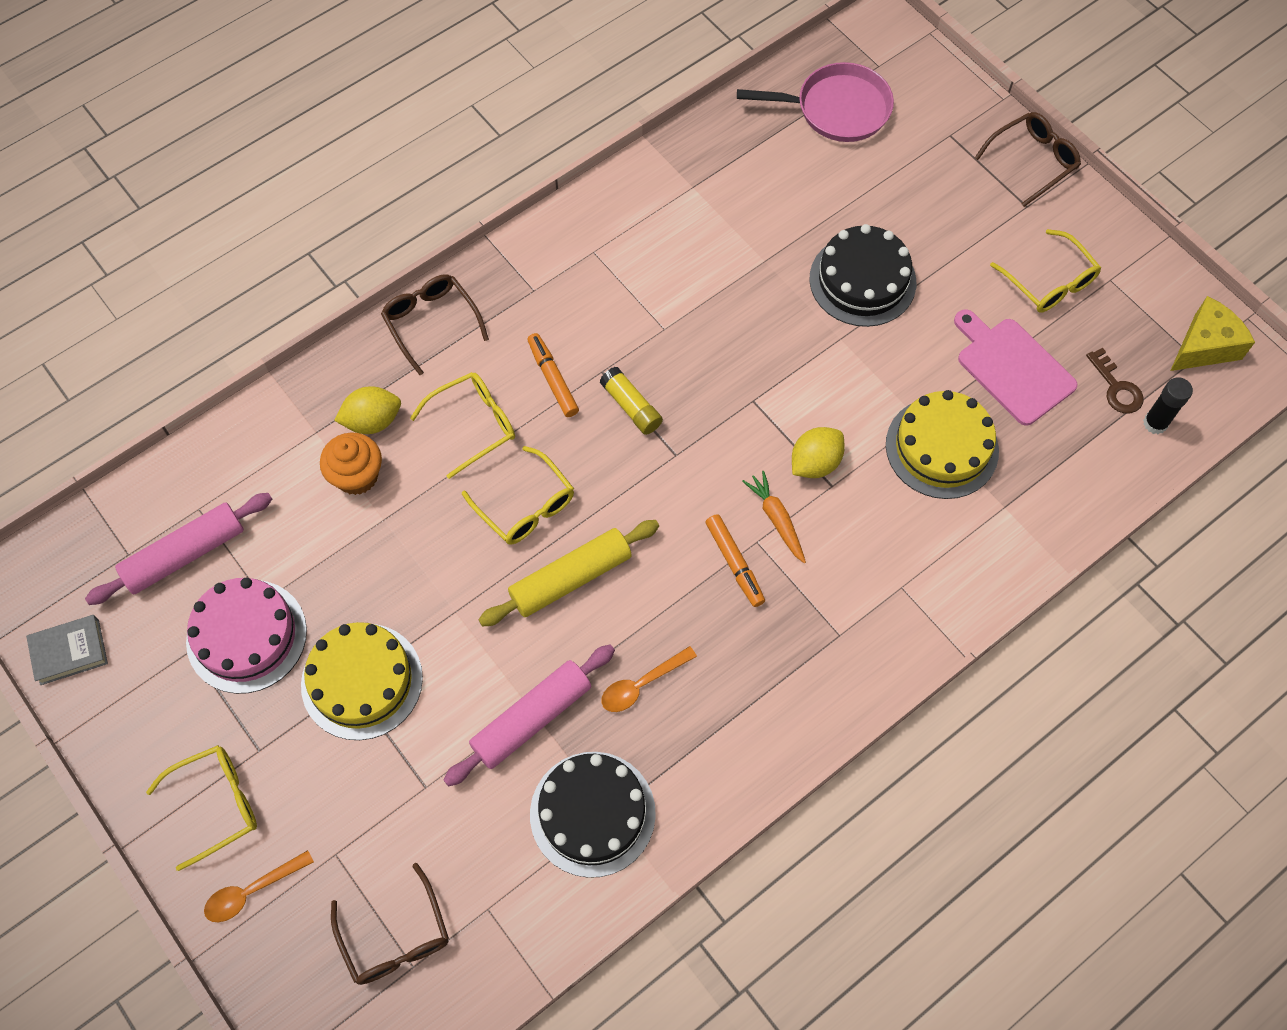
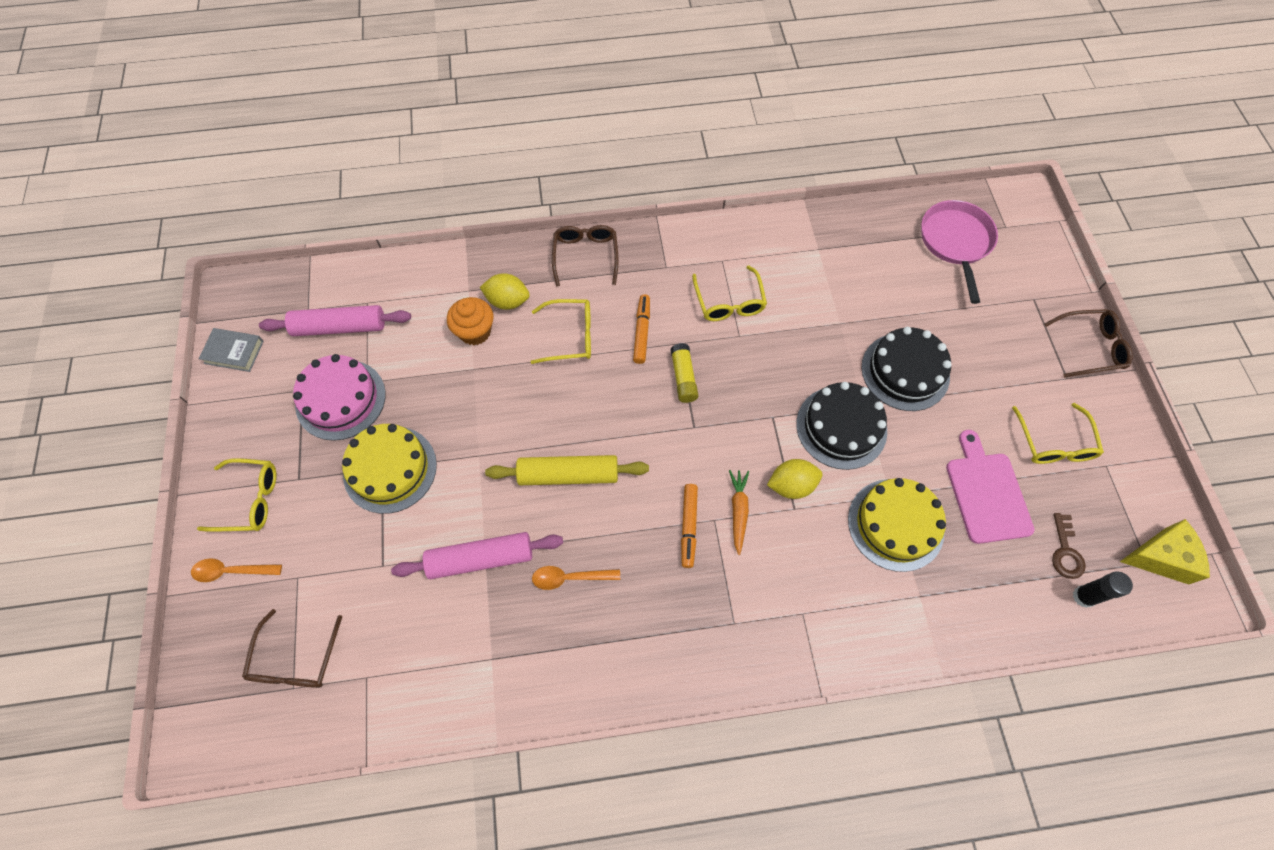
camera: 30 degrees right, 0 degrees up
yellow glasses [462,446,574,544] -> yellow glasses moved to [692,265,767,321]
black cake [530,752,656,878] -> black cake moved to [796,382,887,470]
pink pan [737,62,894,142] -> pink pan turned 120 degrees counterclockwise [921,200,998,304]

